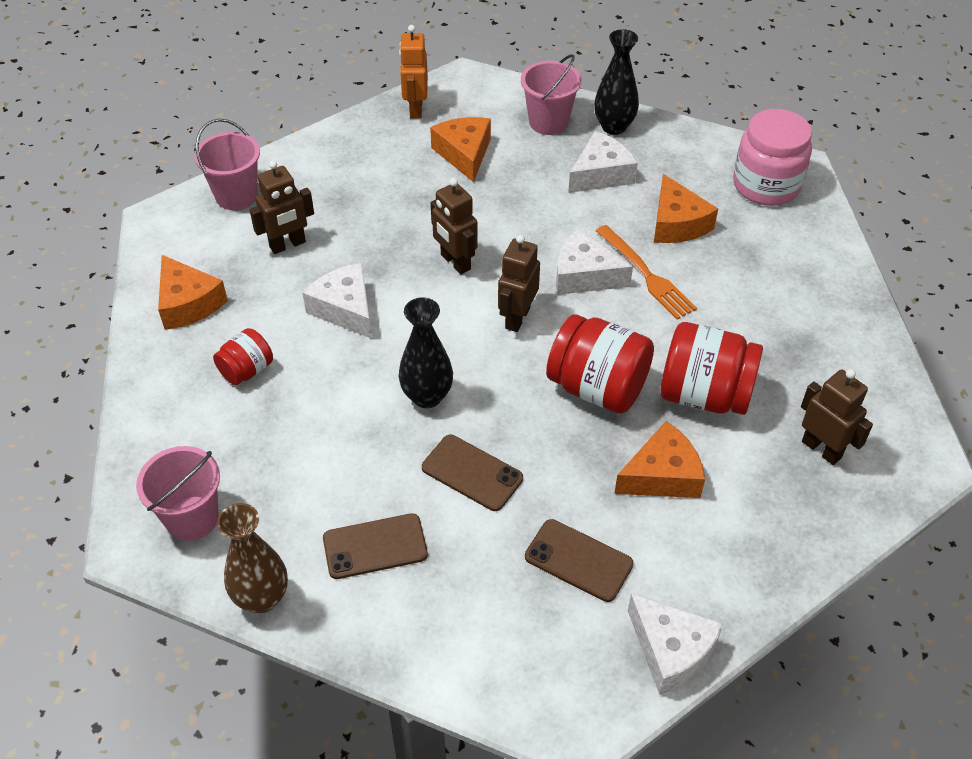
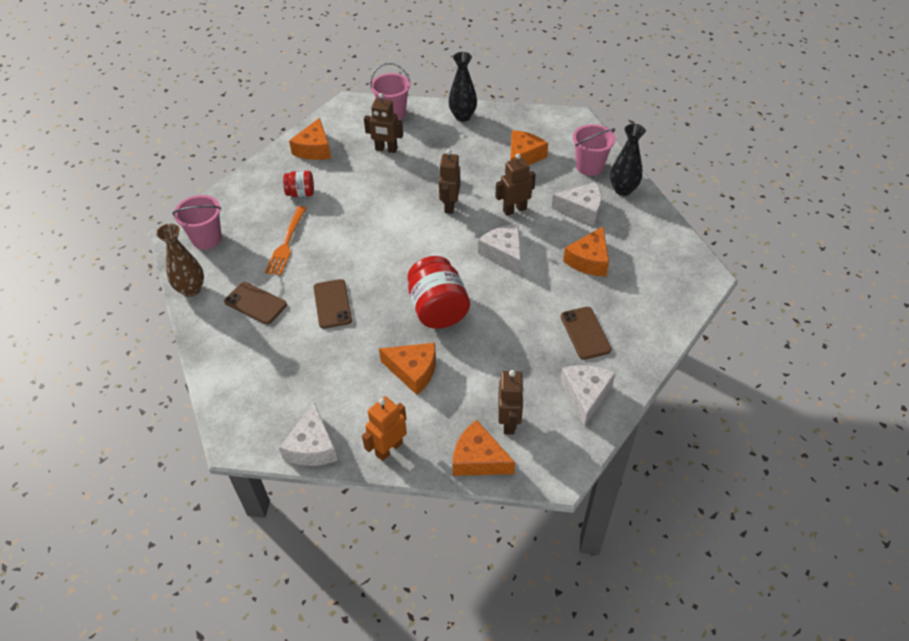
camera: 45 degrees right, 0 degrees up
white cheese [303,263,372,339] -> white cheese moved to [560,365,615,427]
orange robot [399,25,428,118] -> orange robot moved to [362,396,407,461]
black vase [399,297,453,408] -> black vase moved to [448,52,477,122]
brown robot [498,235,540,332] -> brown robot moved to [495,154,536,216]
brown phone [525,519,634,602] -> brown phone moved to [561,307,612,360]
orange fork [596,225,697,319] -> orange fork moved to [265,206,307,275]
red jar [660,322,763,415] -> none
pink jar [733,109,812,206] -> none
none -> orange cheese [452,420,515,476]

